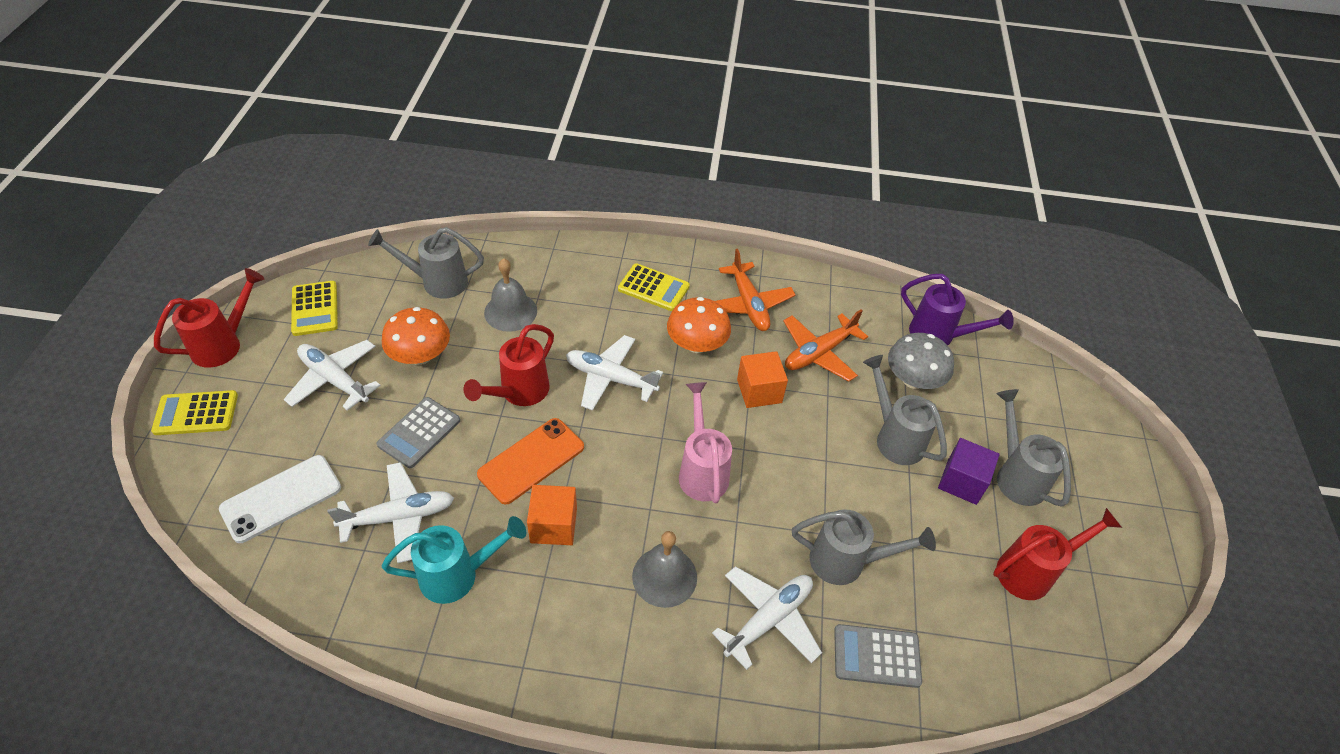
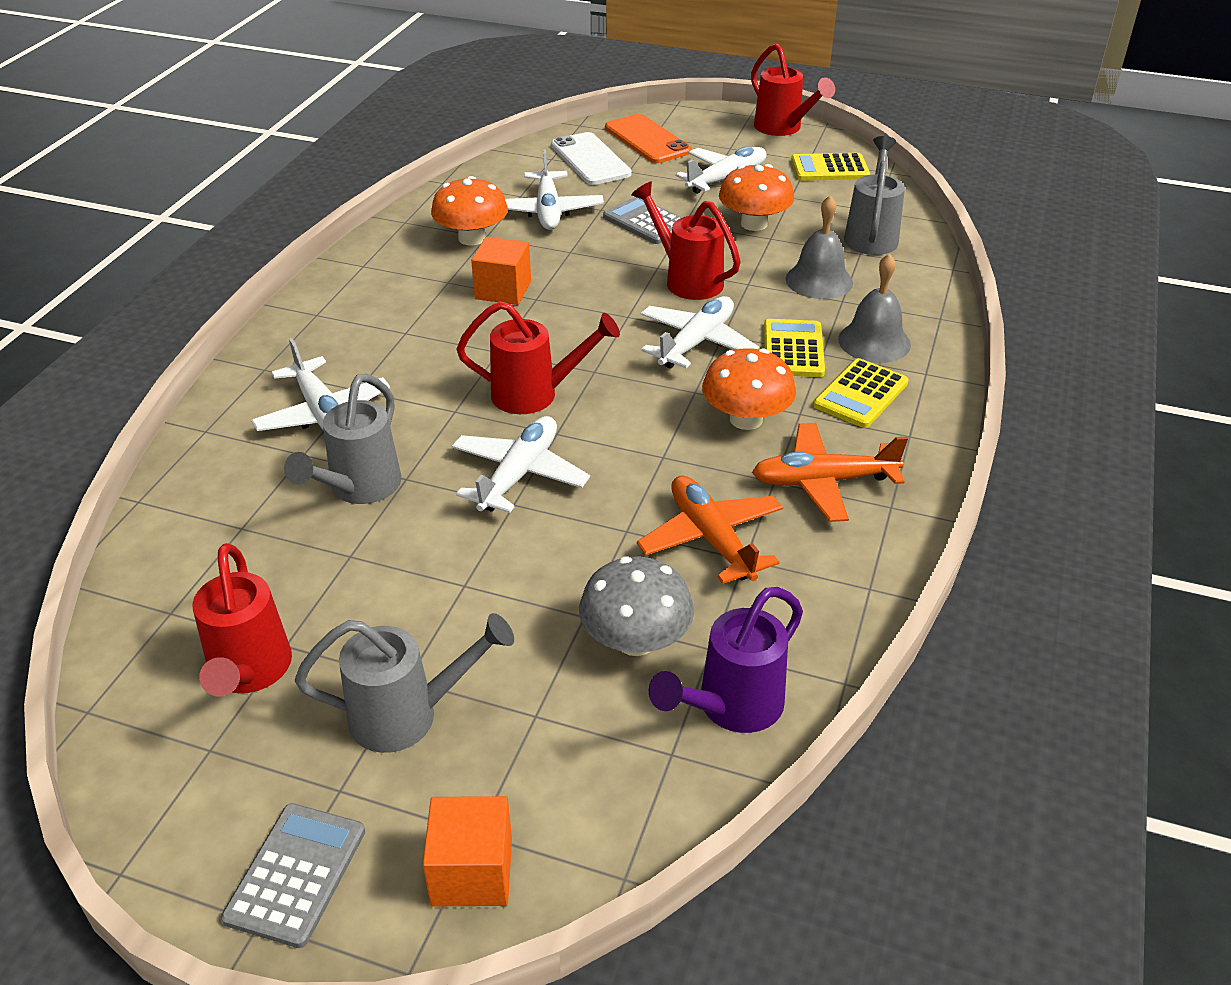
camera: 105 degrees right, 10 degrees down
yellow calculator [151,390,238,435] -> yellow calculator moved to [764,319,825,377]
turquoise watering can [382,516,526,604] -> orange mushroom [431,176,508,245]
orange phone [477,418,584,505] -> orange phone moved to [605,114,692,163]
grey bell [632,531,697,608] -> grey bell moved to [838,253,911,363]
pink watering can [679,382,732,504] -> red watering can [456,301,620,414]
orange cube [737,351,788,408] -> orange cube moved to [423,796,512,906]
grey calculator [834,624,922,688] -> grey calculator moved to [221,803,365,948]
grey watering can [863,355,947,465] -> none
purple cube [938,438,1000,505] -> none
none -> white plane [452,416,590,513]

